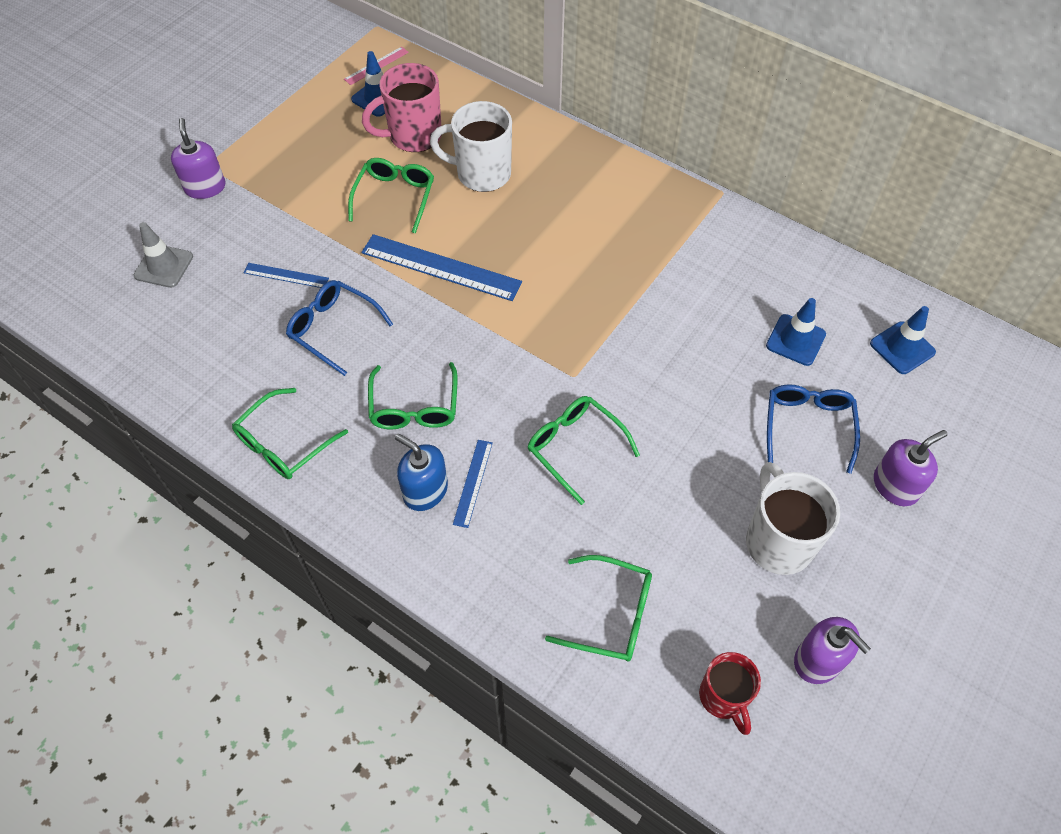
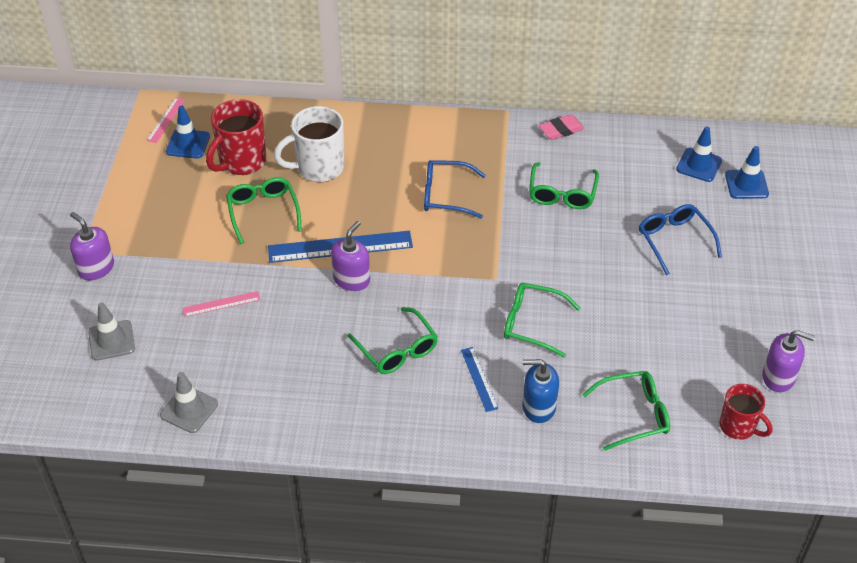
camera: 30 degrees left, 10 degrees down
green glasses [232,388,348,479] -> green glasses moved to [529,162,599,209]
blue ruler [244,263,329,288] -> pink ruler [183,291,261,317]
blue glasses [286,280,393,376] -> blue glasses moved to [424,160,486,218]
pink mug [362,63,441,152] -> red mug [206,99,266,175]
blue soap dispenser [395,434,448,511] -> blue soap dispenser moved to [522,359,559,423]
white mug [746,462,840,575] -> none
blue traffic cone [766,298,826,366] -> blue traffic cone moved to [725,146,769,199]
purple soap dispenser [874,430,948,506] -> purple soap dispenser moved to [331,221,370,291]
none -> grey traffic cone [160,372,218,433]
none -> pink eraser [539,114,585,140]

